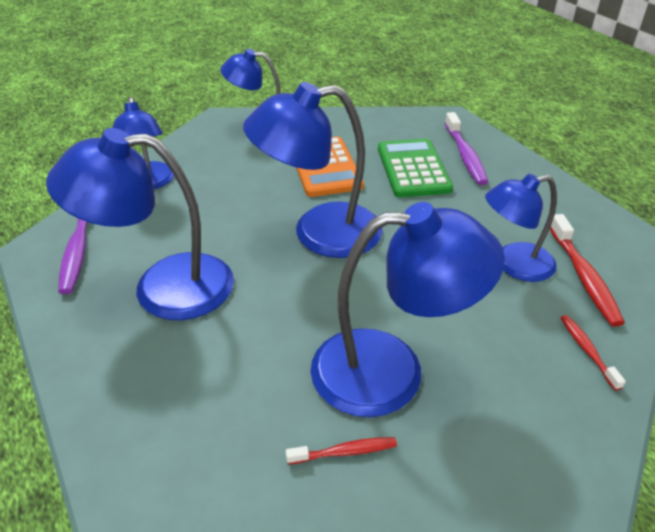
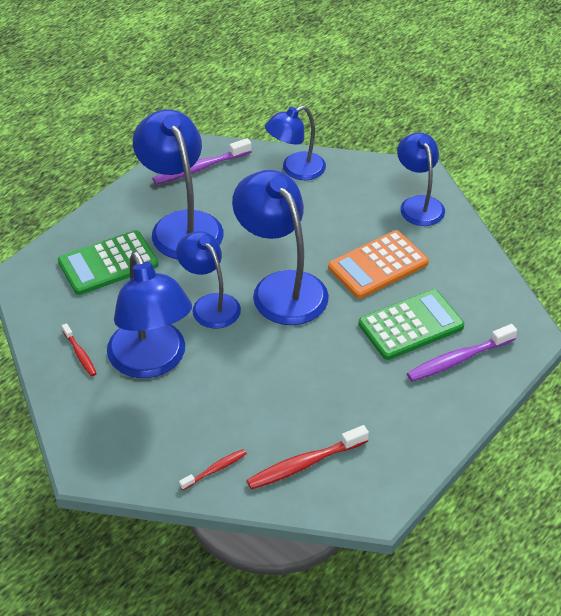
camera: 70 degrees right, 5 degrees up
blue lamp [485,174,557,282] -> blue lamp moved to [176,231,241,329]
none -> green calculator [58,230,158,295]

